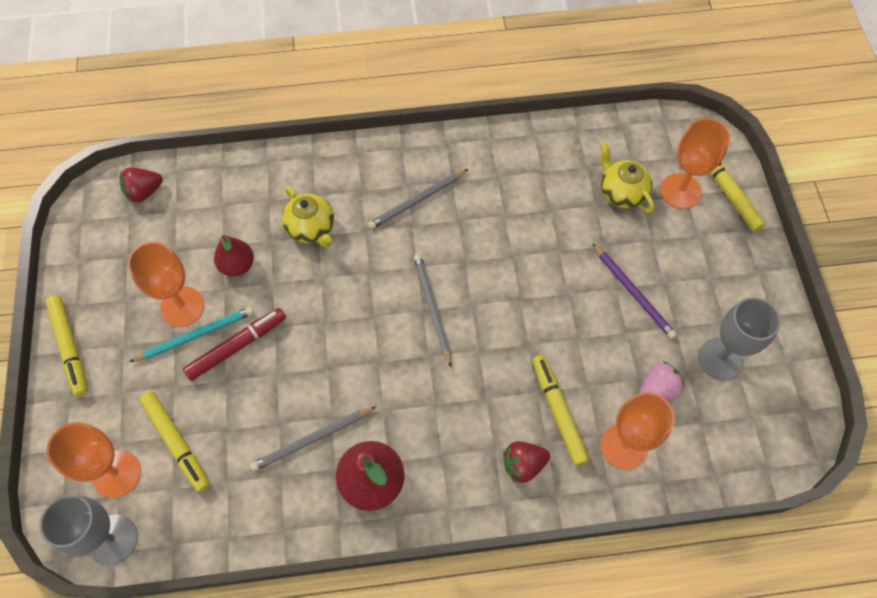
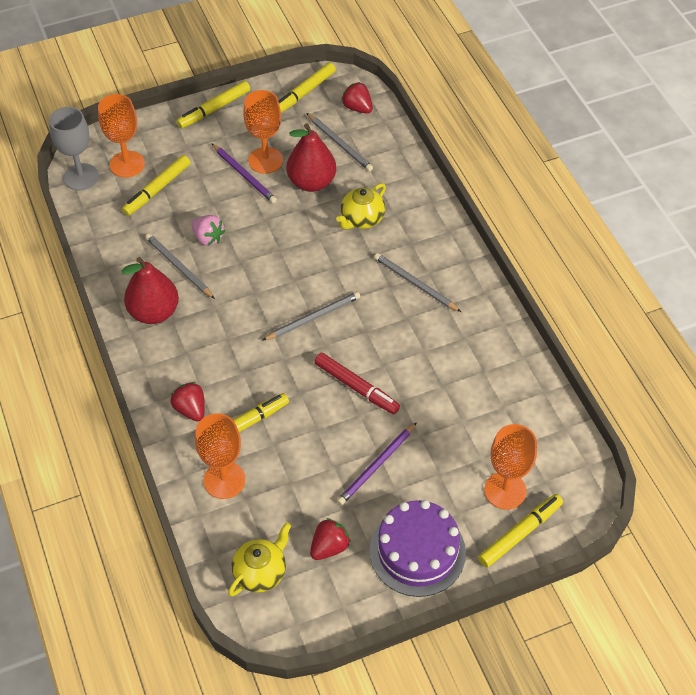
camera: 75 degrees right, 10 degrees down
turquoise pencil [130,307,254,362] -> purple pencil [211,143,277,203]
red marker [183,308,286,381] -> red marker moved to [314,353,400,414]
red pear [214,235,254,277] -> red pear [287,123,336,192], size x1.54
yellow teapot [600,142,655,213] -> yellow teapot moved to [228,522,291,597]
pink strawberry [640,361,684,400] -> pink strawberry moved to [191,215,225,246]
grey goblet [698,297,781,380] -> red strawberry [310,518,351,560]
none -> yellow marker [279,62,336,113]
none -> grey pencil [307,113,373,171]
none -> purple cake [370,500,466,597]

